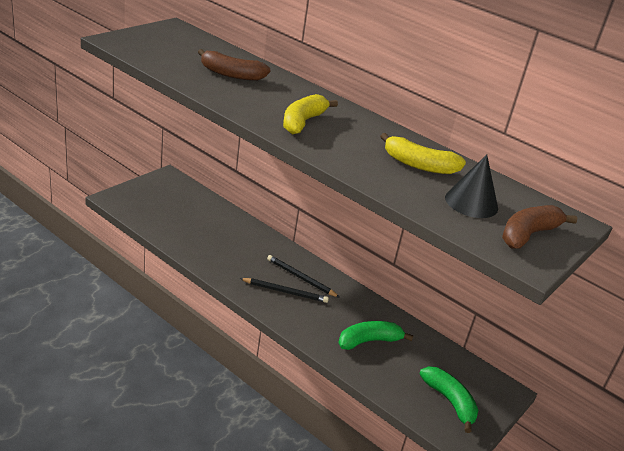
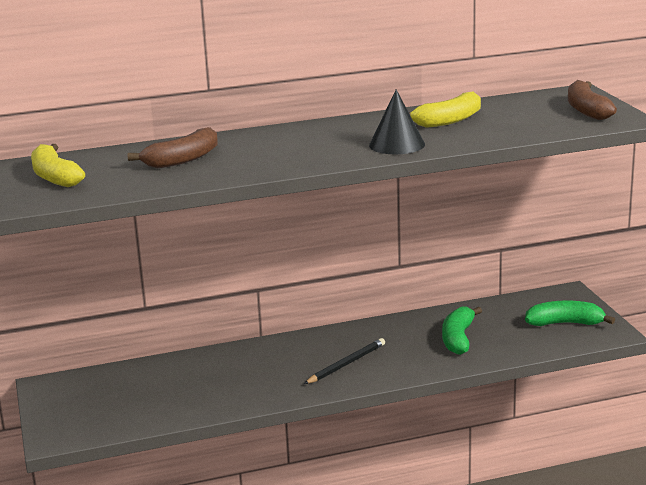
camera: 50 degrees left, 10 degrees down
black pencil [267,255,340,298] -> none
yellow banana [283,94,338,134] -> yellow banana moved to [31,144,85,187]
black cone [445,154,498,218] -> black cone moved to [369,89,425,154]

